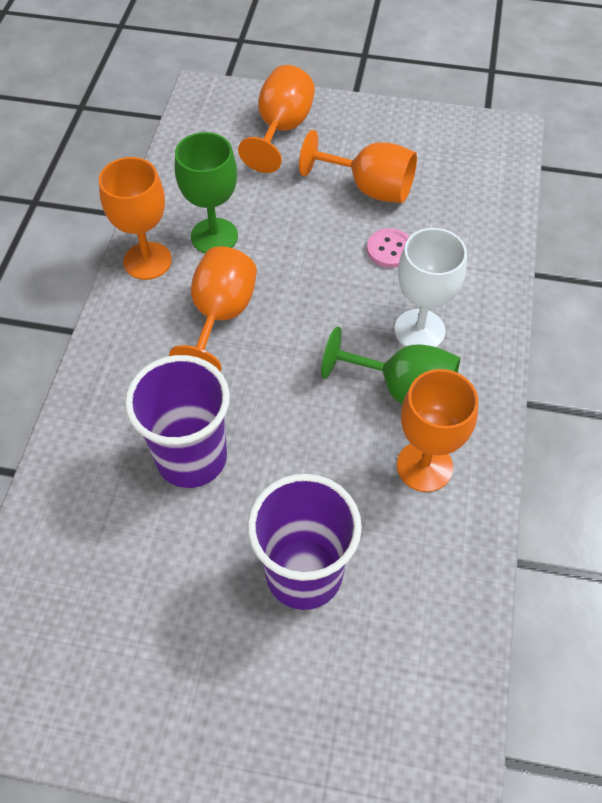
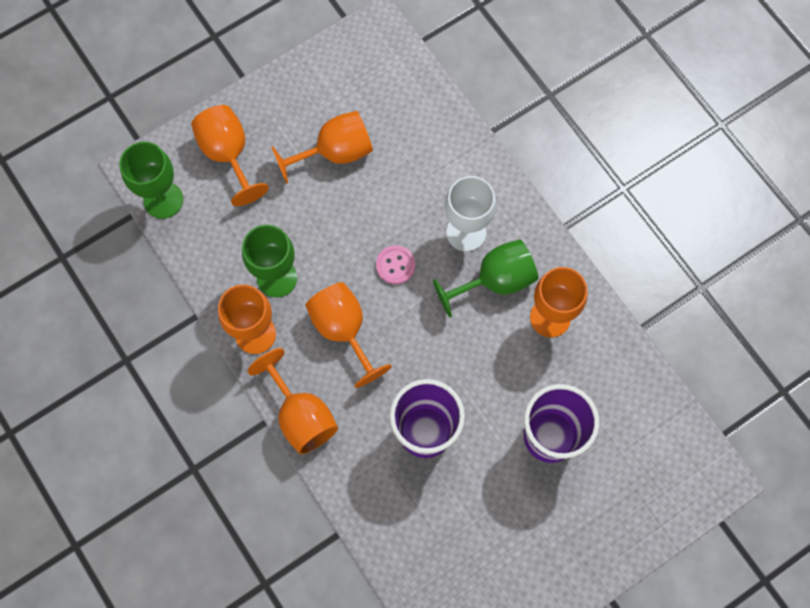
camera: 45 degrees left, 15 degrees up
pink button [367,228,410,268] -> pink button moved to [376,245,415,284]
none -> green goblet [119,142,183,219]
none -> orange goblet [248,348,338,454]

